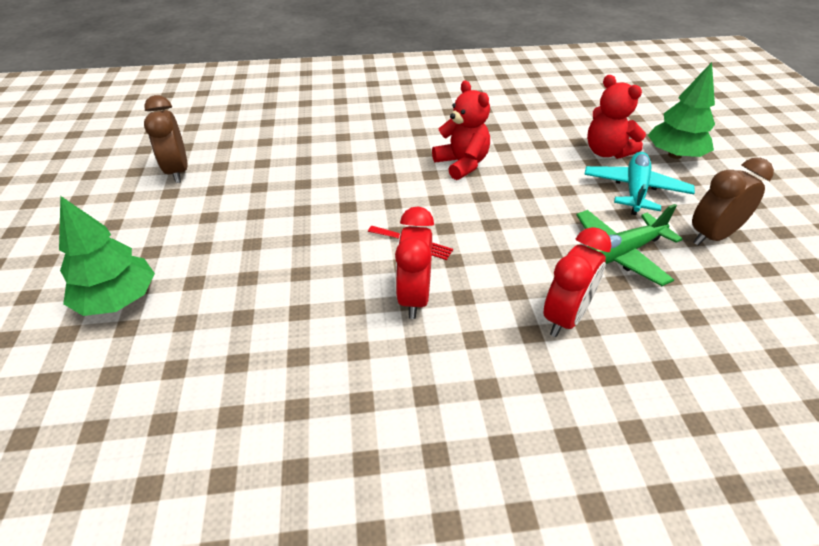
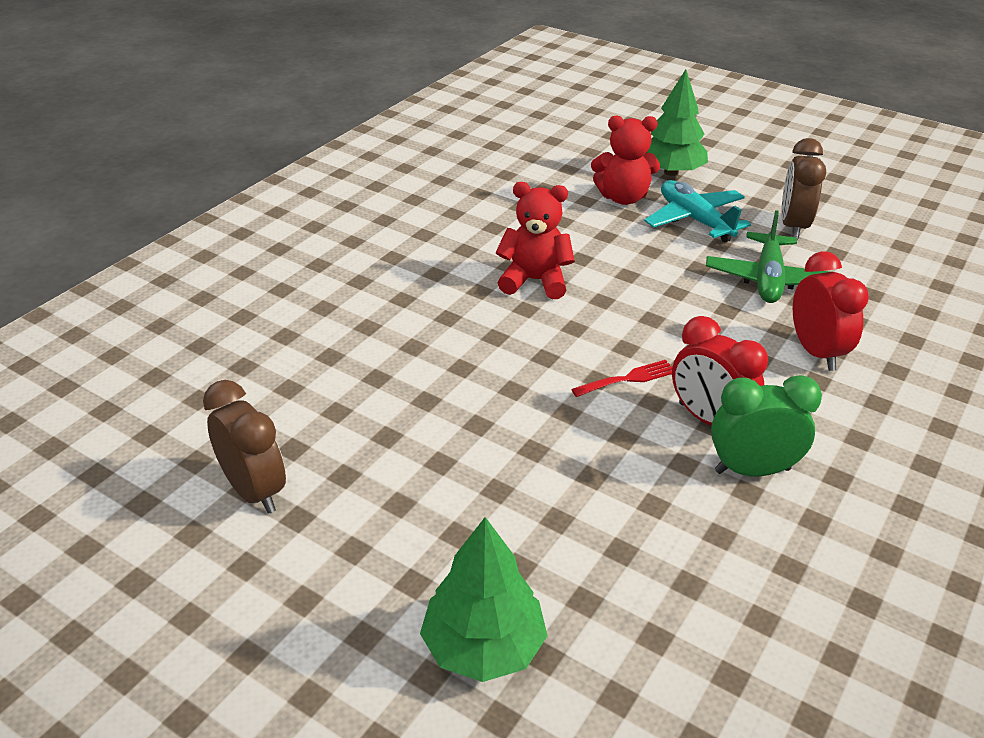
camera: 50 degrees left, 5 degrees down
brown clock [144,95,187,183] -> brown clock turned 150 degrees counterclockwise [203,380,286,514]
none -> green clock [711,375,822,476]

